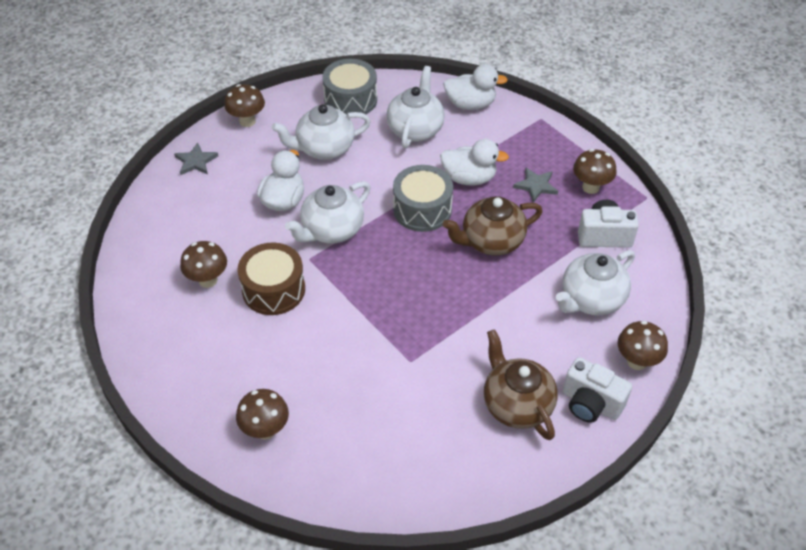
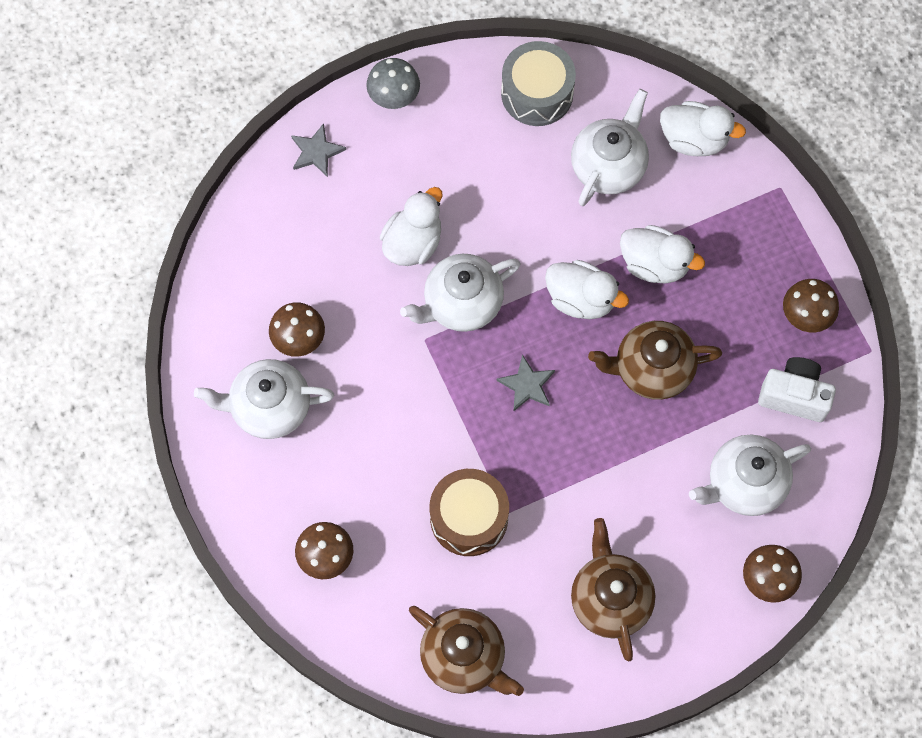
camera: 15 degrees right, 20 degrees up
brown mushroom [224,84,265,127] -> grey mushroom [366,58,420,109]
brown drum [237,243,305,315] -> brown drum moved to [430,469,509,556]
white teapot [272,104,371,160] -> white teapot moved to [194,359,334,439]
grey drum [393,165,453,232] -> white duck [545,260,629,319]
grey star [513,167,558,203] -> grey star moved to [497,354,555,412]
white camera [563,357,632,423] -> none
none -> brown teapot [409,606,524,696]

